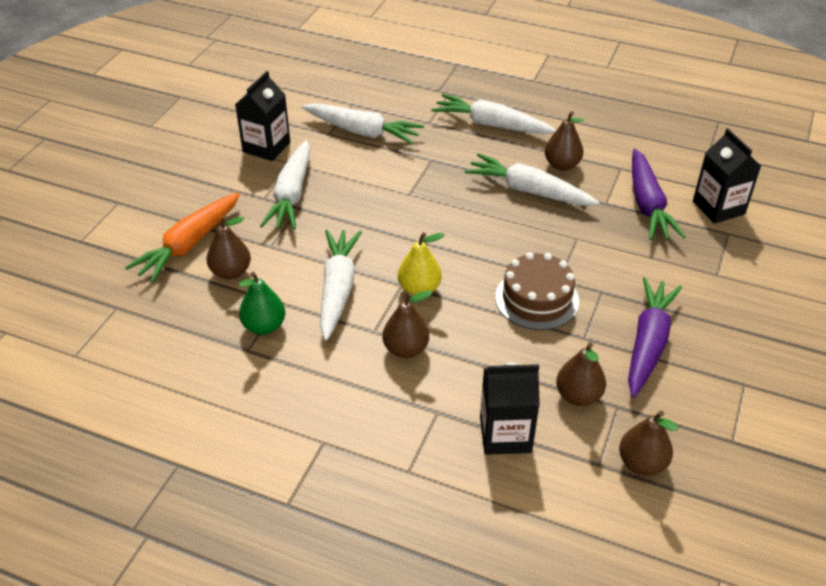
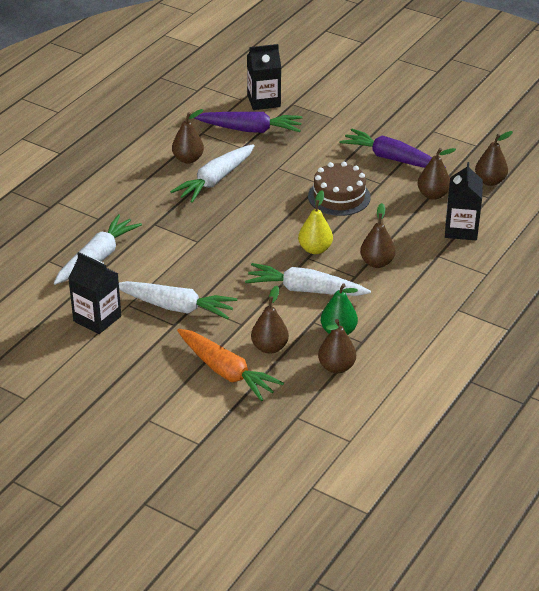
camera: 80 degrees left, 5 degrees down
white carrot [432,94,556,134] -> none
none -> brown pear [318,319,356,373]

